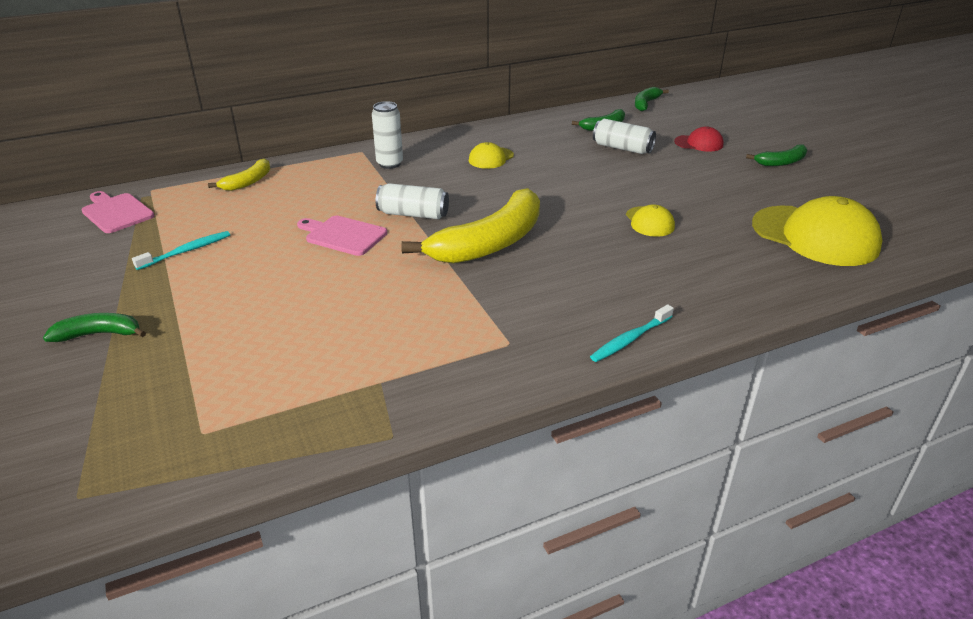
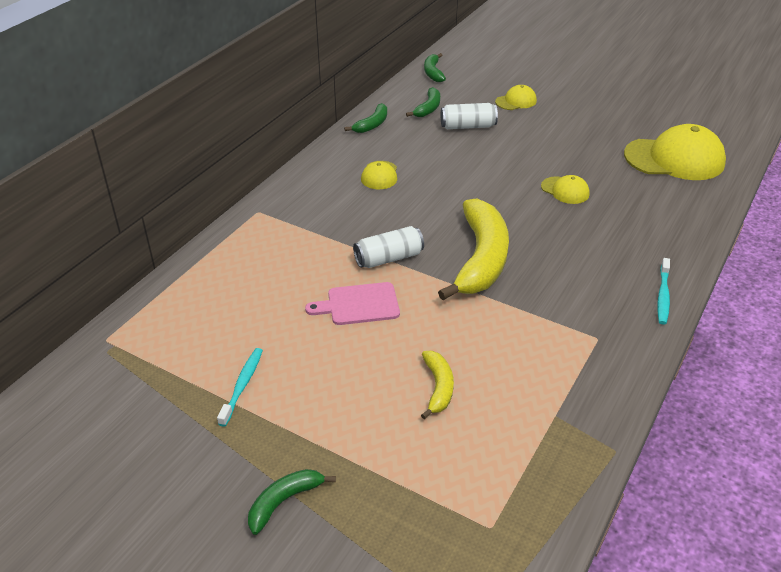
camera: 35 degrees left, 5 degrees up
pink cutting board [82,191,155,233] -> none
yellow banana [208,158,270,191] -> yellow banana moved to [421,351,454,419]
white can [372,101,403,169] -> none
red cap [674,127,723,152] -> yellow cap [495,85,537,110]
green banana [746,144,807,166] -> green banana moved to [344,103,387,133]

